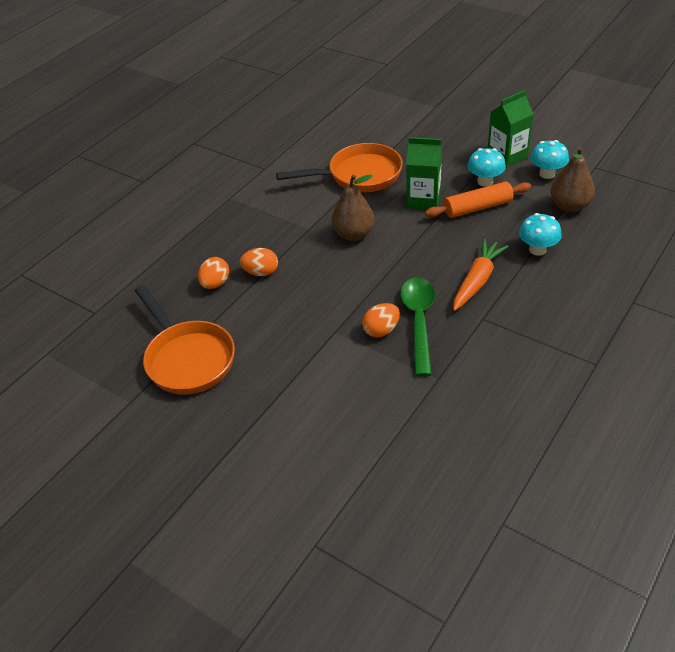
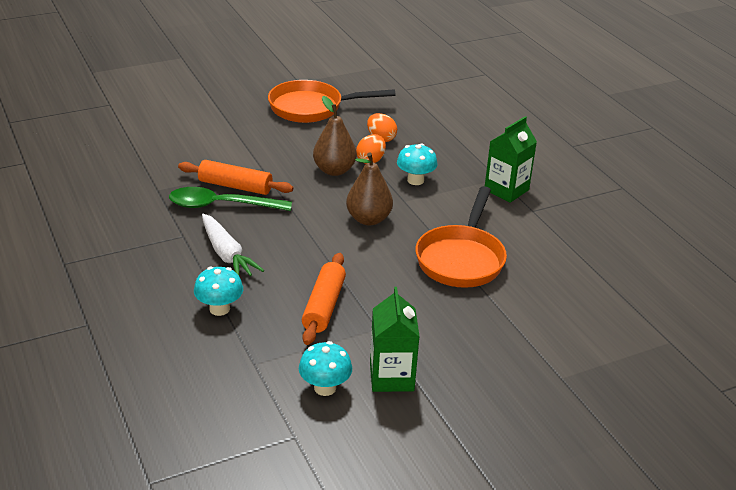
camera: 115 degrees right, 10 degrees down
orange egg [362,303,400,337] -> orange rolling pin [178,160,293,195]
green spoon [400,277,435,376] -> green spoon turned 150 degrees clockwise [169,187,292,211]
green carton [406,137,442,210] -> green carton moved to [485,116,537,203]
orange carrot [453,239,509,311] -> white carrot [202,214,264,276]
turquoise mushroom [468,148,506,187] -> turquoise mushroom moved to [397,143,438,185]
brown pear [551,147,595,212] -> brown pear moved to [313,96,357,176]

